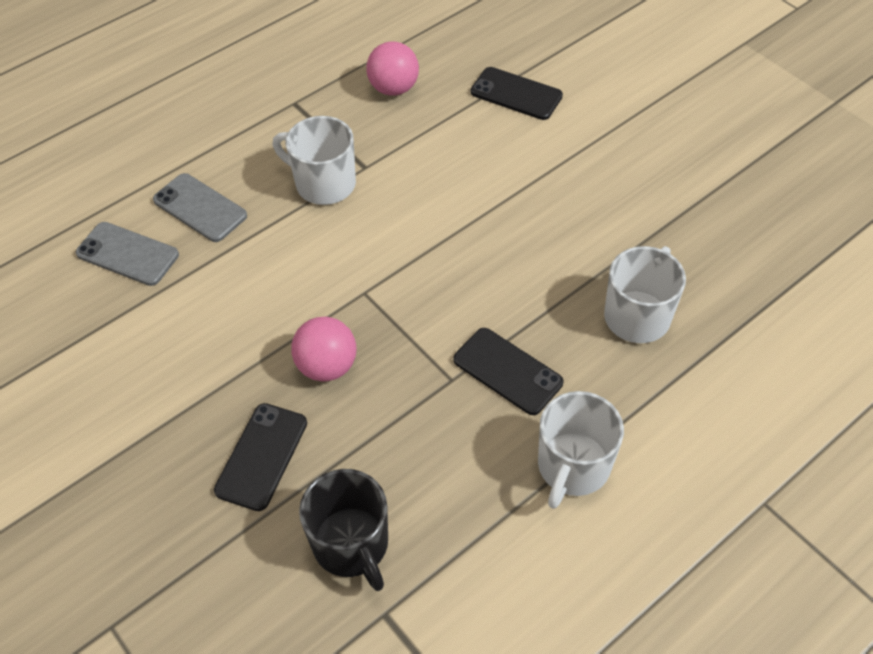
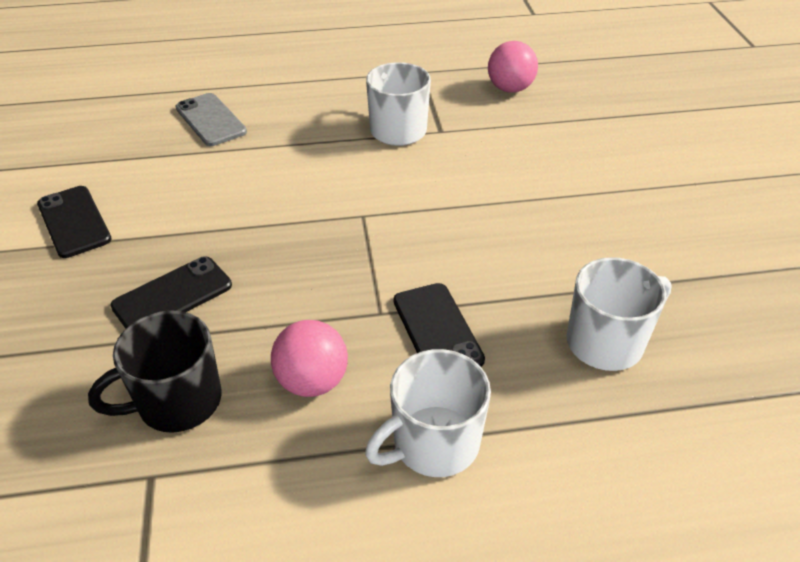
camera: 30 degrees right, 10 degrees down
grey phone [153,173,247,242] -> none
pink ball [291,317,356,382] -> pink ball moved to [271,320,348,397]
black mug [299,469,388,591] -> black mug turned 60 degrees clockwise [88,310,222,433]
black phone [471,67,563,120] -> black phone moved to [37,186,112,258]

